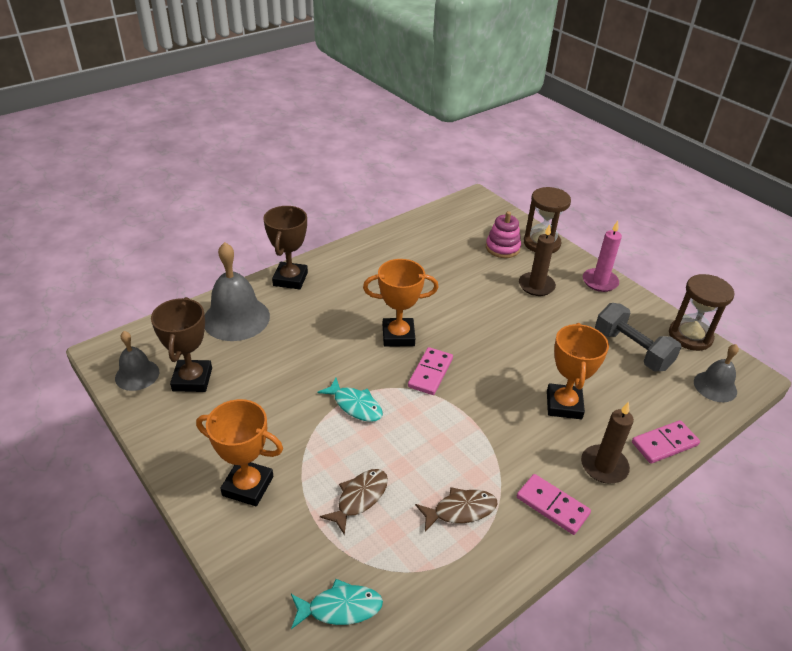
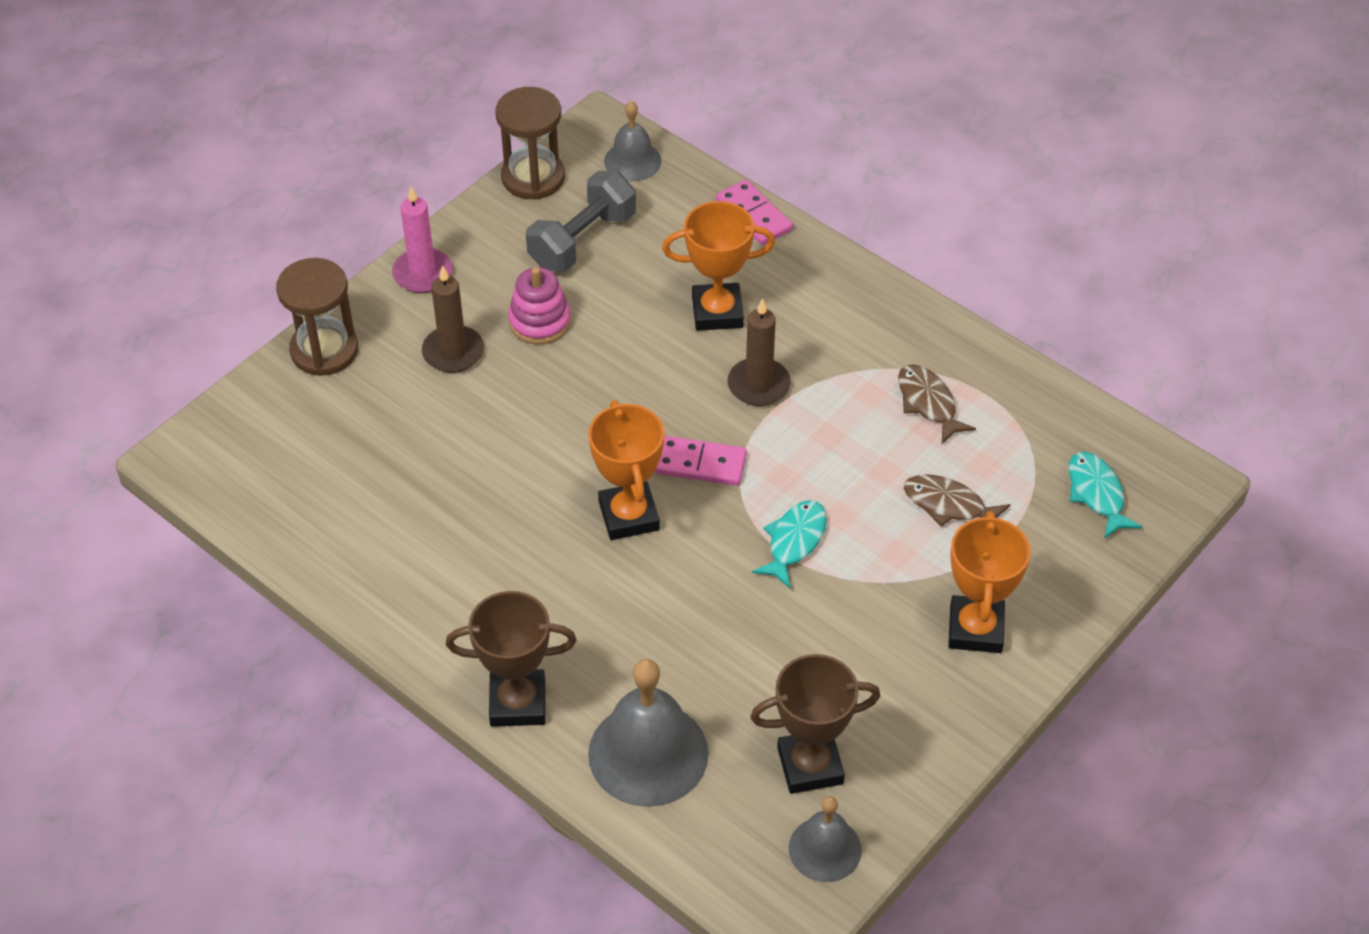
camera: 100 degrees left, 10 degrees up
pink stacking toy [486,211,521,258] -> pink stacking toy moved to [508,267,571,344]
pink domino [517,474,591,535] -> none
brown candle [581,402,634,484] -> brown candle moved to [727,298,791,406]

